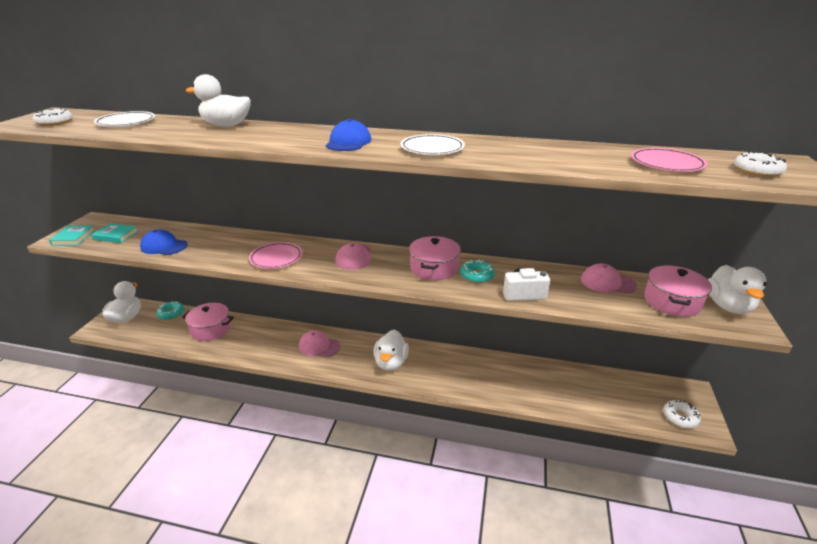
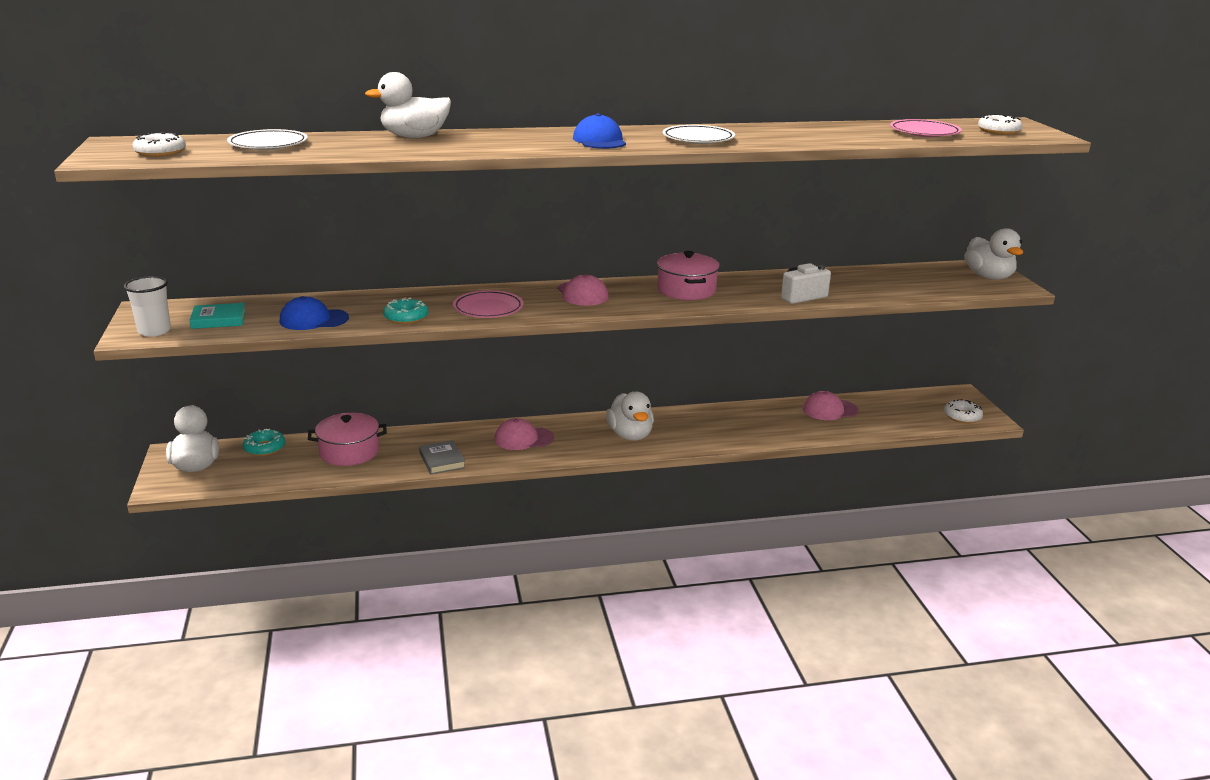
camera: 25 degrees left, 5 degrees down
turquoise book [49,225,95,246] -> white cup [124,276,171,337]
turquoise donut [460,259,495,283] -> turquoise donut moved to [383,298,428,324]
pink cap [581,264,637,294] -> pink cap moved to [803,391,858,420]
pink pot [644,265,712,317] -> none
none -> grey book [419,440,465,474]

